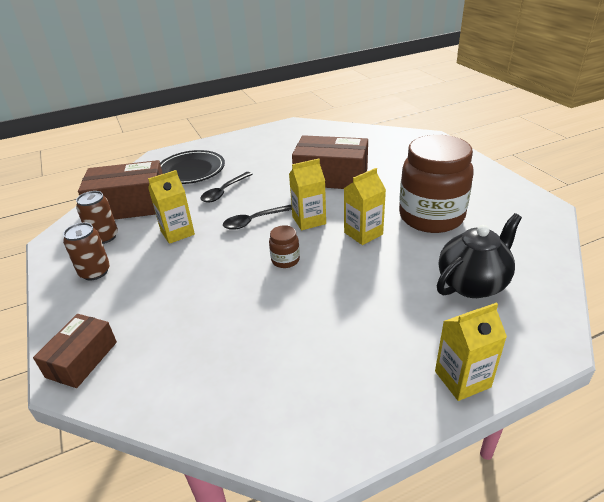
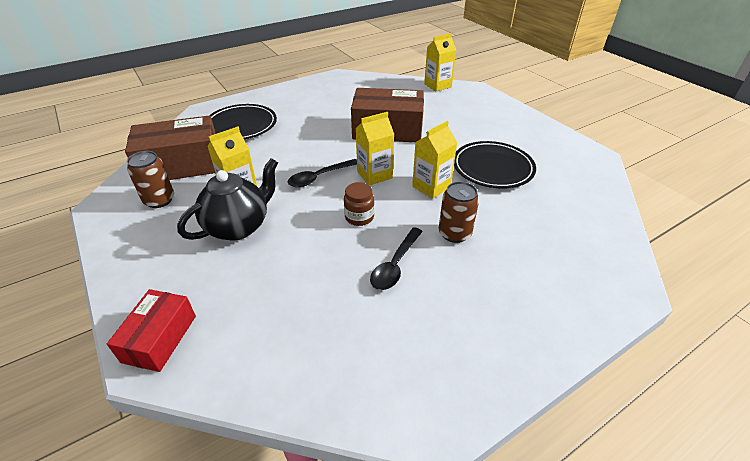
camera: 10 degrees left, 5 degrees up
brown box [33,314,117,388] -> red box [107,289,196,372]
brown can [63,223,110,280] -> brown can moved to [439,181,479,243]
black spoon [200,172,252,203] -> black spoon moved to [370,227,423,290]
brown jar [399,135,474,233] -> black plate [454,141,536,188]
yellow carton [435,302,507,401] -> yellow carton moved to [424,33,456,92]
black teapot [437,213,522,298] -> black teapot moved to [177,158,278,240]

